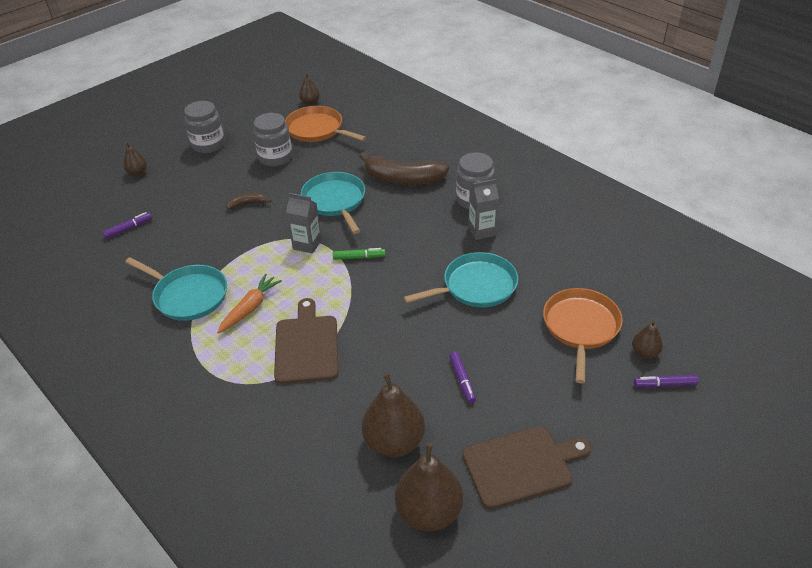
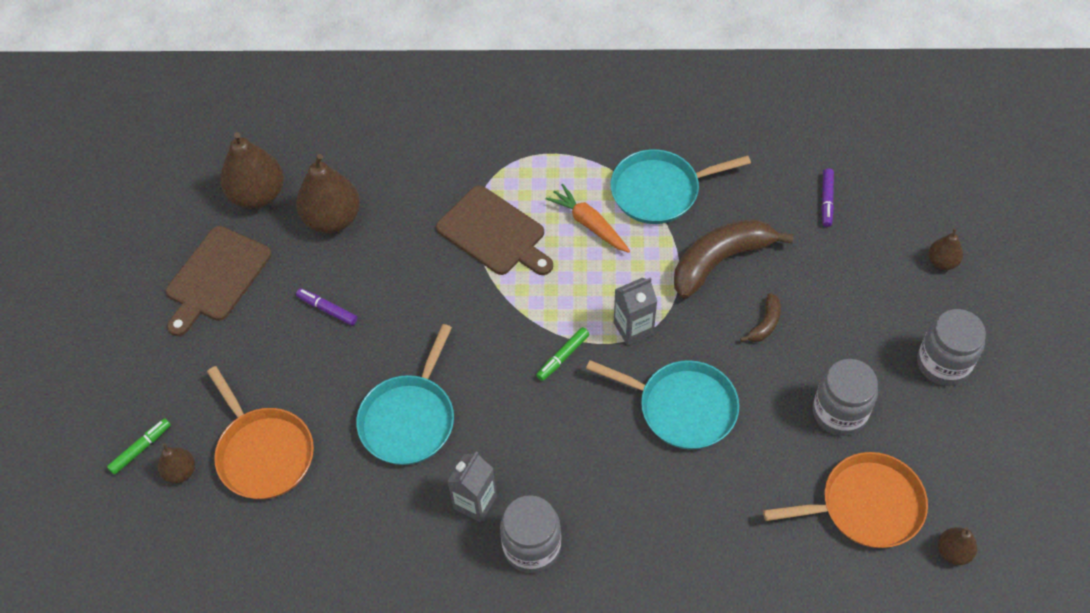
camera: 135 degrees right, 15 degrees up
orange carrot [217,274,282,334] -> orange carrot turned 150 degrees clockwise [545,184,630,253]
brown banana [359,152,449,185] -> brown banana moved to [674,219,794,299]
purple marker [634,375,699,387] -> green marker [107,418,171,475]

